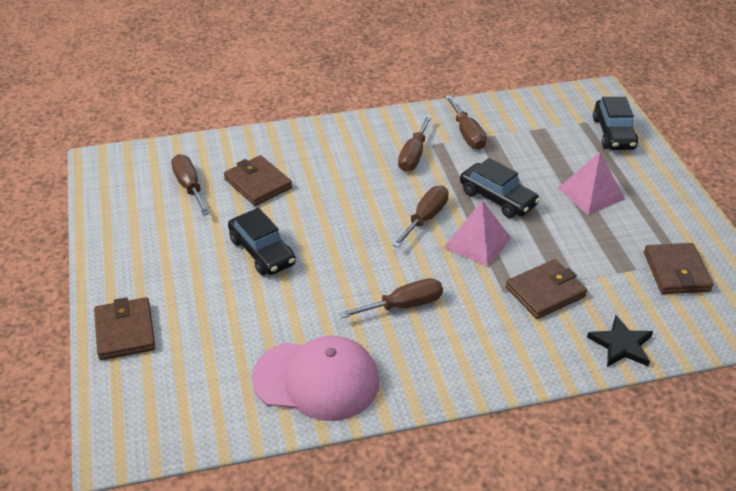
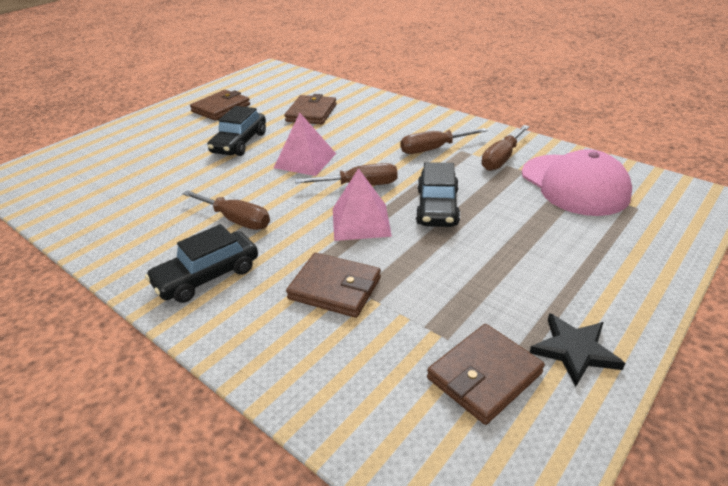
camera: 55 degrees right, 5 degrees down
brown wallet [94,297,155,360] -> brown wallet moved to [190,90,250,121]
brown screwdriver [171,154,210,216] -> none
pink cap [252,336,379,421] -> pink cap moved to [522,149,632,216]
pink pyramid [557,152,625,215] -> pink pyramid moved to [274,113,336,176]
black star [587,315,653,367] -> black star moved to [530,313,625,387]
black car [593,97,638,150] -> black car moved to [145,224,258,303]

